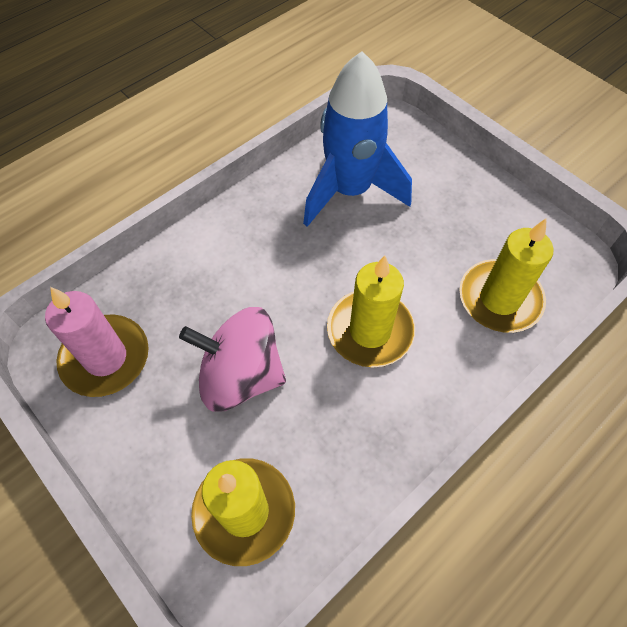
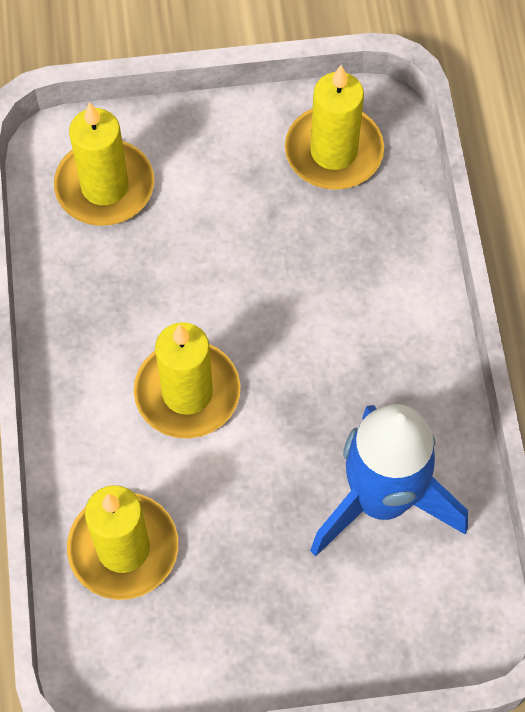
camera: 125 degrees right, 5 degrees up
pink candle [45,287,149,397] -> yellow candle [285,65,384,190]
pink spinning top [179,307,286,412] -> none

